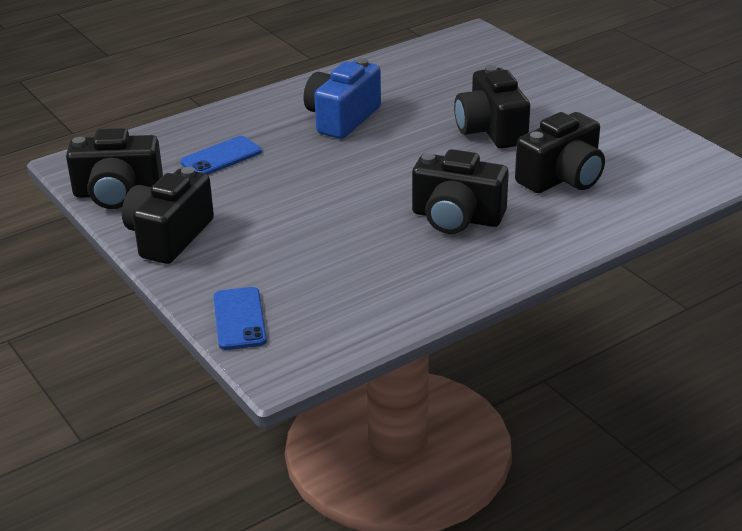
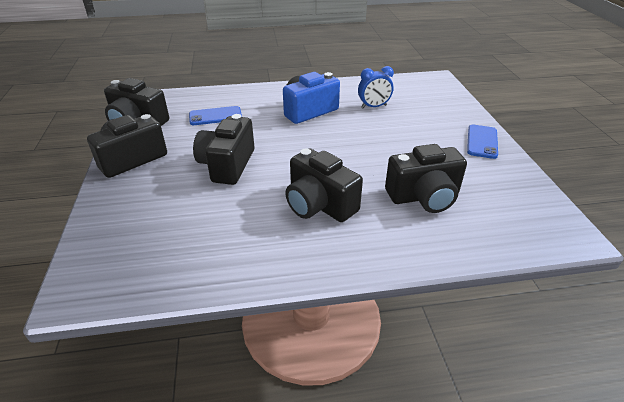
camera: 25 degrees right, 5 degrees up
blue phone [213,287,267,350] -> blue phone moved to [467,124,498,159]
black camera [454,65,530,148] -> black camera moved to [193,114,254,185]
none -> blue clock [358,66,394,108]

